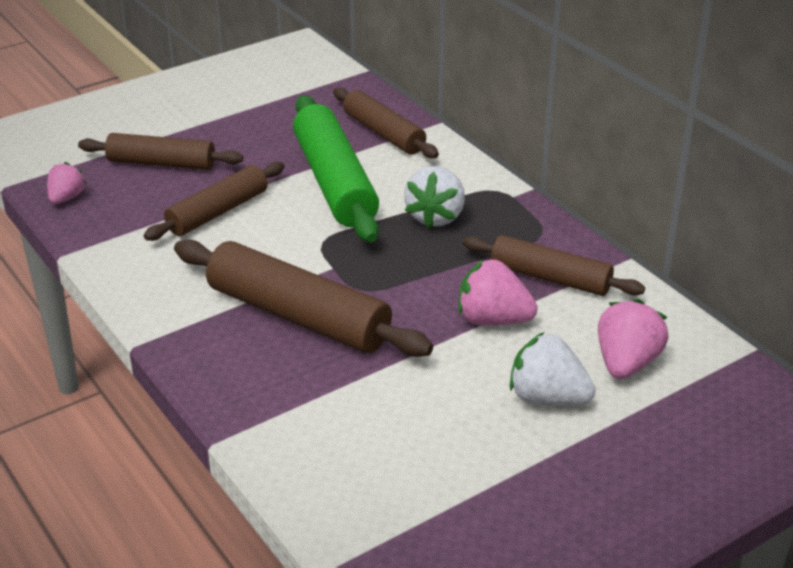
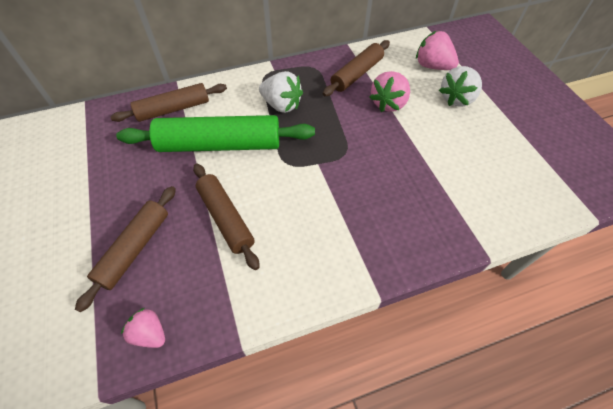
camera: 75 degrees left, 20 degrees up
brown rolling pin [174,240,433,357] -> none

